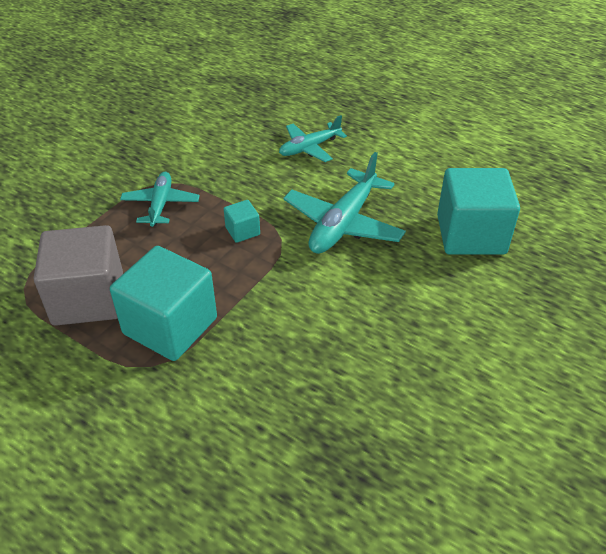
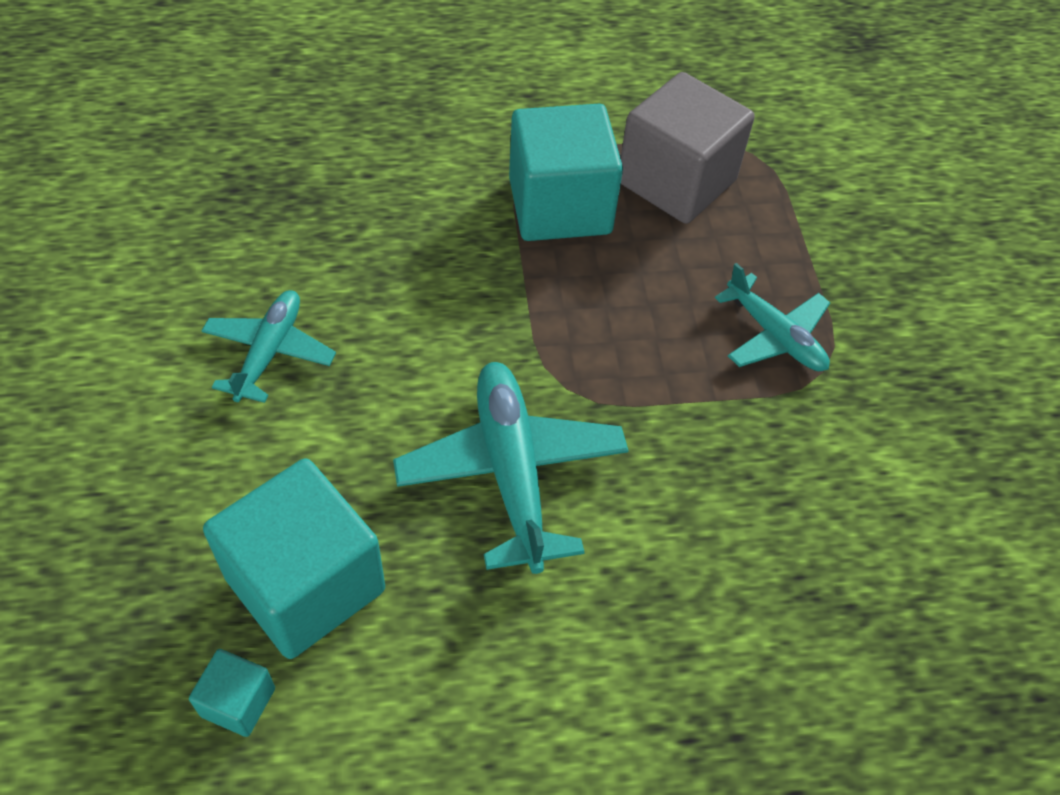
camera: 135 degrees right, 10 degrees up
turquoise cube [224,200,260,243] -> turquoise cube moved to [189,649,275,737]
turquoise plane [279,115,347,162] -> turquoise plane moved to [201,290,336,403]

